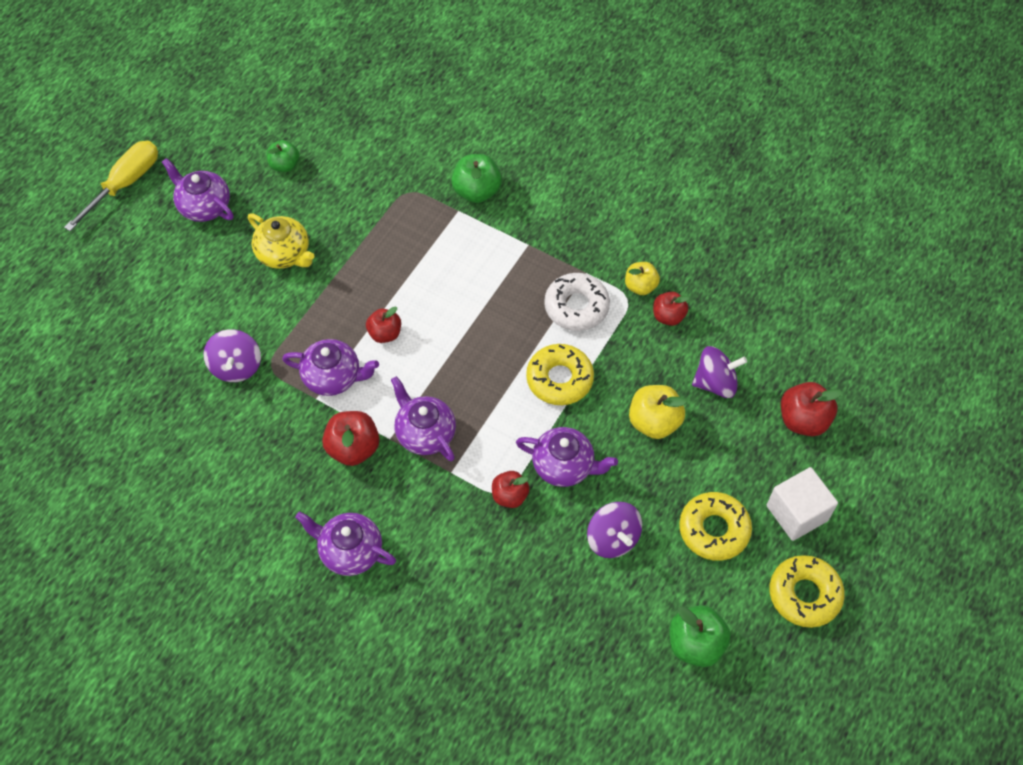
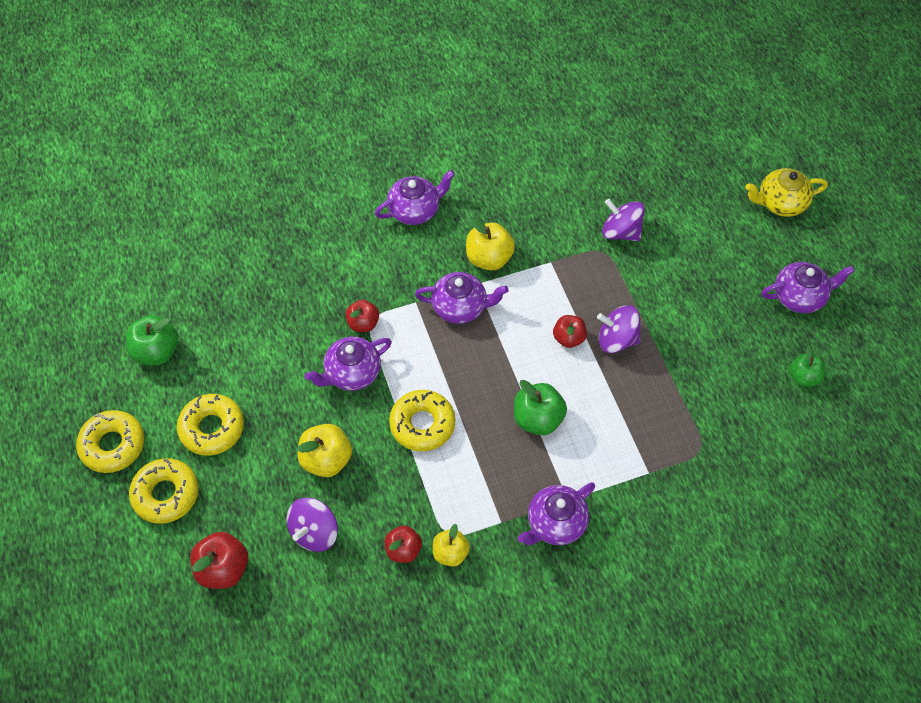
camera: 130 degrees right, 0 degrees up
yellow screwdriver [64,141,158,231] -> none
yellow teapot [248,213,314,269] -> yellow teapot moved to [745,168,828,217]
purple teapot [282,339,379,396] -> purple teapot moved to [518,482,595,545]
red apple [322,411,379,466] -> yellow apple [466,217,515,271]
green apple [451,154,502,203] -> green apple moved to [514,380,567,435]
white donut [544,273,610,331] -> none
purple spinning top [587,502,642,558] -> purple spinning top moved to [597,305,641,353]
white cube [767,467,838,541] -> yellow donut [129,458,199,524]

